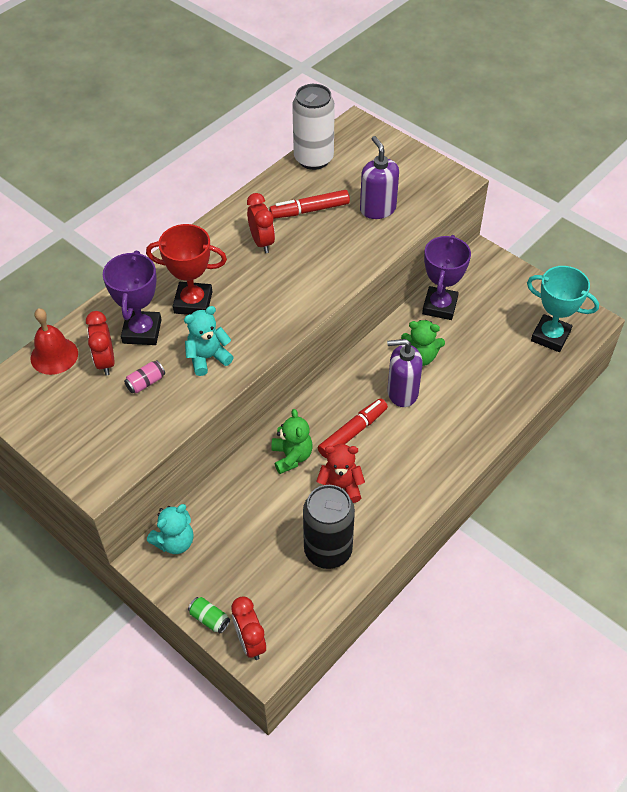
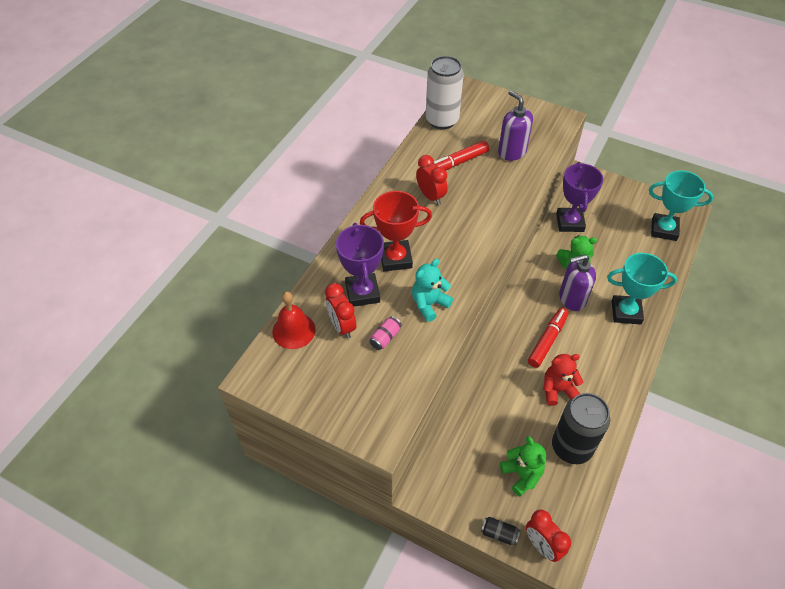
camera: 15 degrees left, 0 degrees up
turquoise teddy bear [147,504,194,554] -> none
green can [188,597,230,634] -> black can [481,517,520,545]
green teddy bear [271,409,313,474] -> green teddy bear moved to [500,436,546,497]
none -> turquoise trophy [607,253,677,325]

